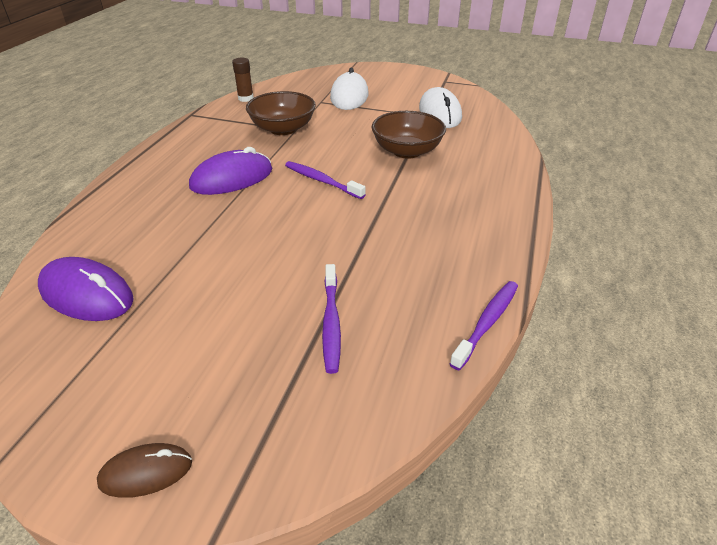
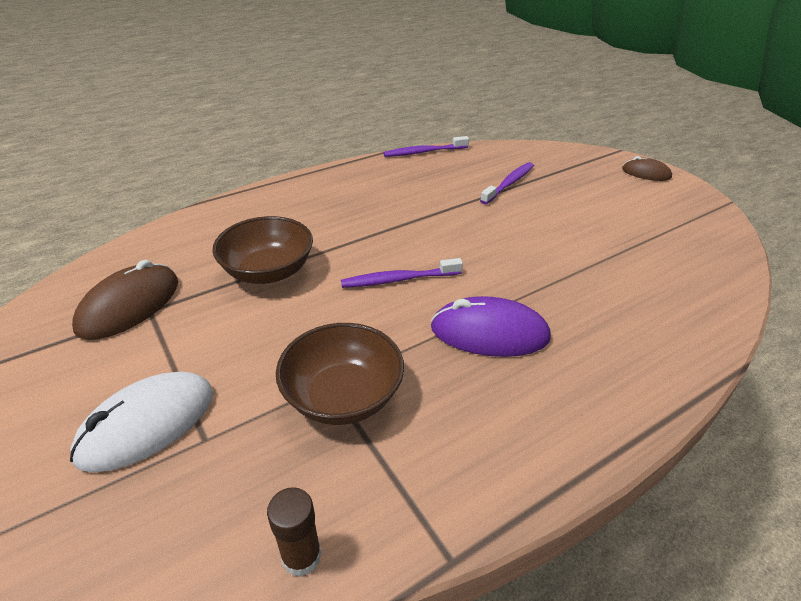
camera: 140 degrees left, 0 degrees up
purple mouse [38,257,134,321] -> none
purple toothbrush [285,161,366,199] -> purple toothbrush turned 90 degrees clockwise [341,258,463,288]
white mouse [419,87,462,128] -> brown mouse [72,260,178,340]

